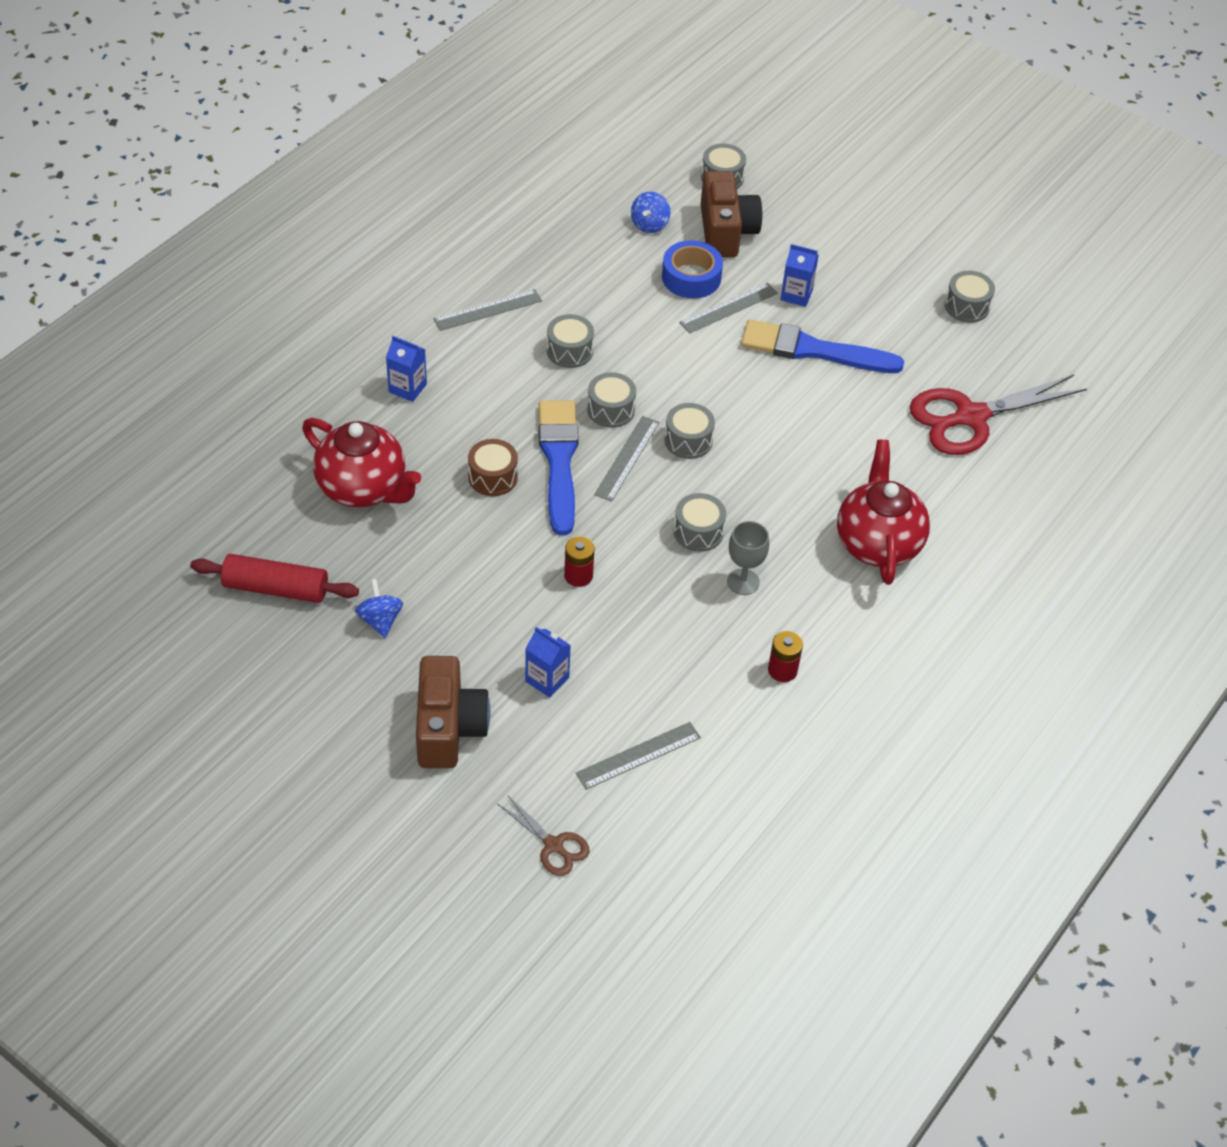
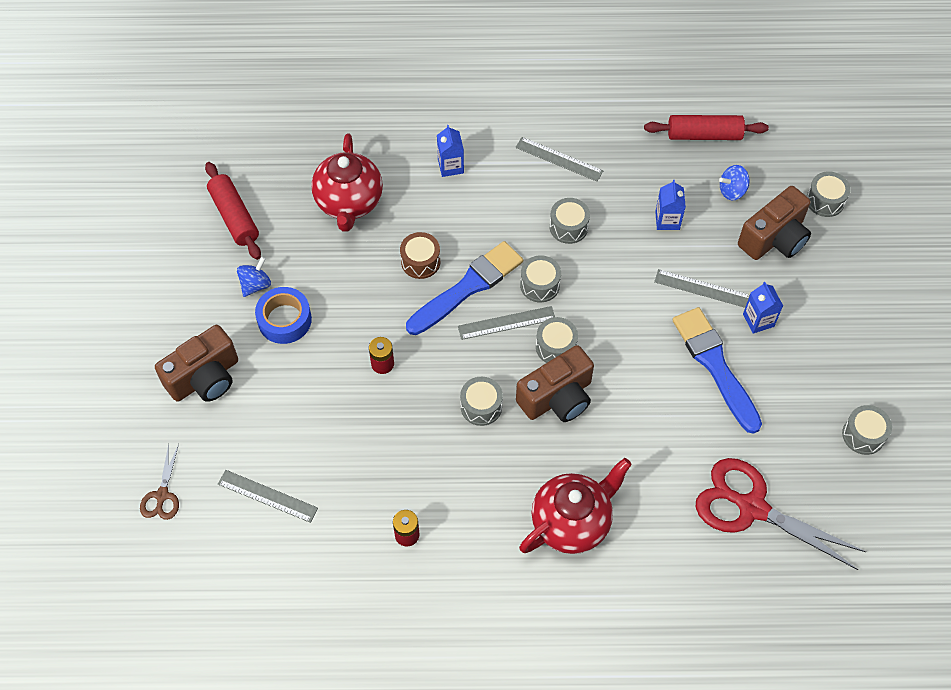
camera: 55 degrees right, 10 degrees up
blue carton [525,627,571,698] -> blue carton moved to [655,180,686,230]
blue tape [662,240,723,299] -> blue tape moved to [255,287,312,344]
grey goblet [727,521,769,595] -> none
none -> brown camera [516,345,594,422]
none -> red rolling pin [644,115,769,140]

